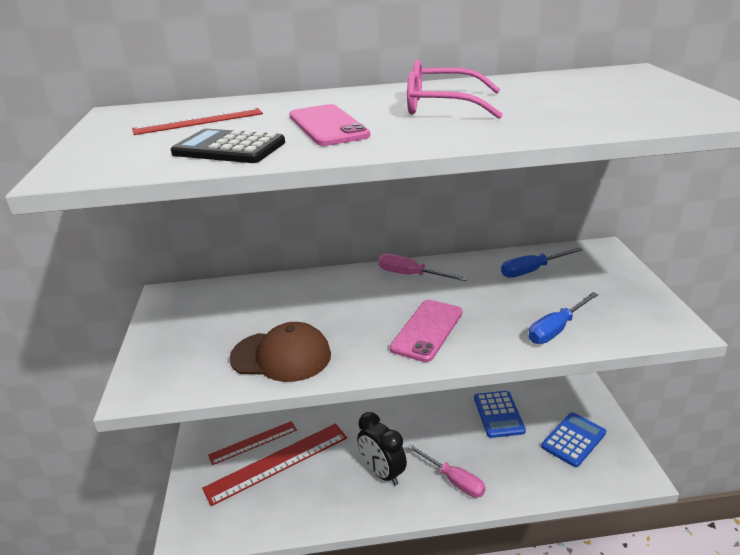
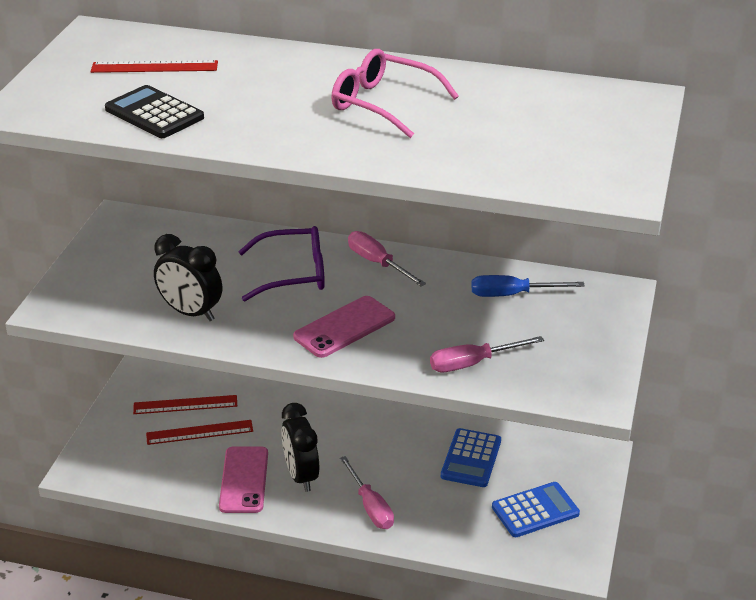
camera: 20 degrees right, 5 degrees up
red ruler [202,424,347,506] -> red ruler [146,420,253,445], size x0.62
brown cap [230,322,331,382] -> black clock [154,234,222,321]
pink phone [289,104,370,146] -> pink phone moved to [219,446,268,513]
blue screwdriver [529,292,599,344] -> pink screwdriver [430,336,544,372]
none -> purple glasses [238,226,325,301]

